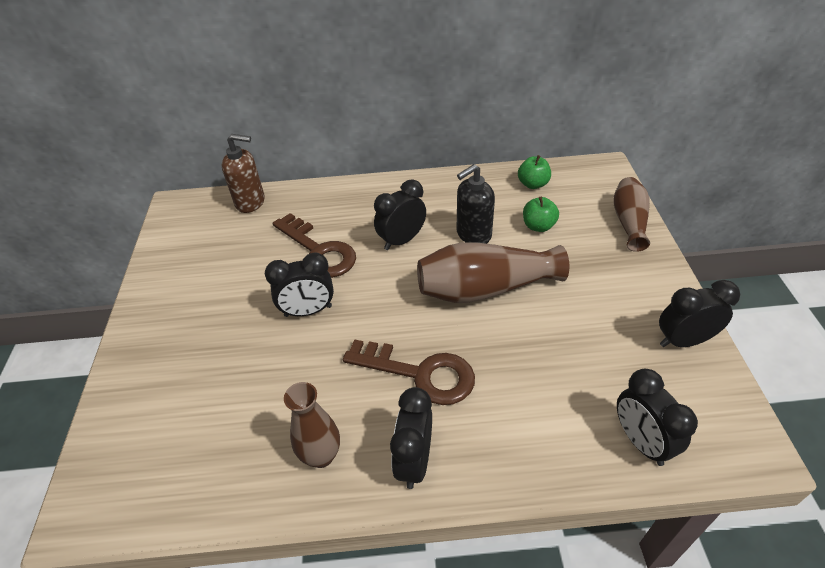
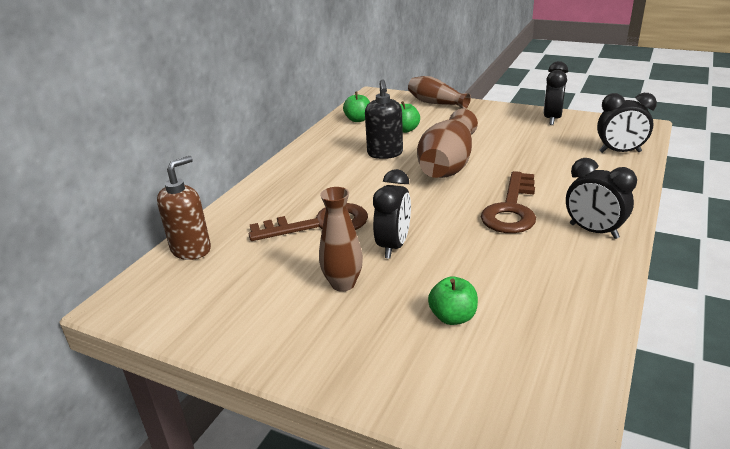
camera: 60 degrees left, 15 degrees down
brown vase [284,382,340,468] -> brown vase moved to [319,187,363,292]
brown key [343,339,475,405] -> brown key turned 150 degrees clockwise [481,171,536,233]
black clock [374,179,426,250] -> none
none -> green apple [428,276,478,325]

